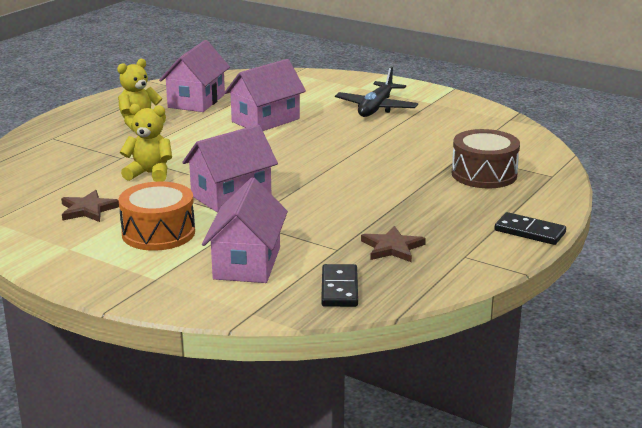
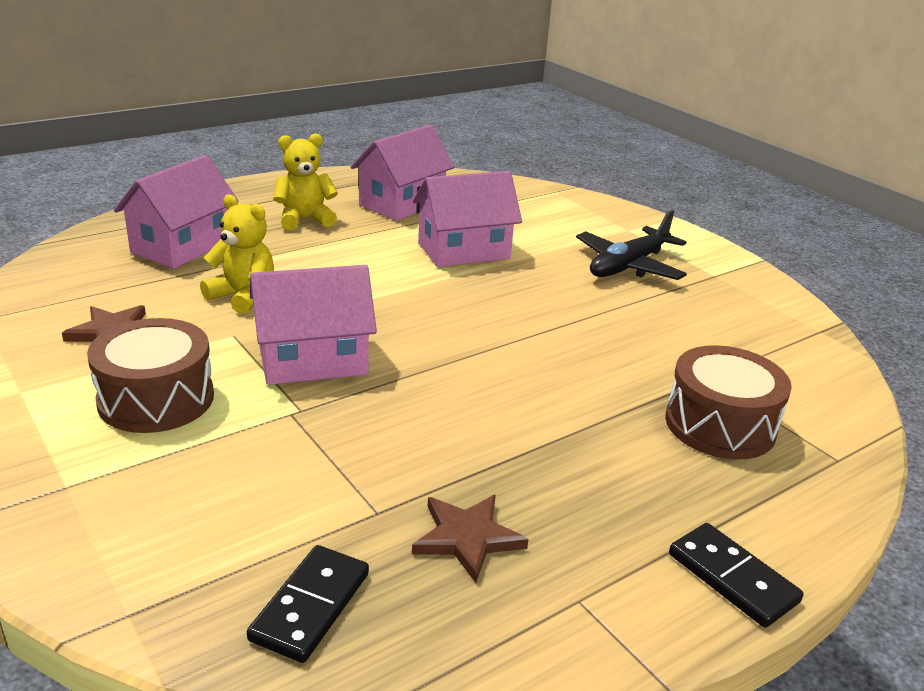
camera: 20 degrees right, 5 degrees up
orange drum [119,182,195,251] -> brown drum [87,318,214,433]
pink house [202,178,288,283] -> pink house moved to [114,155,238,269]

